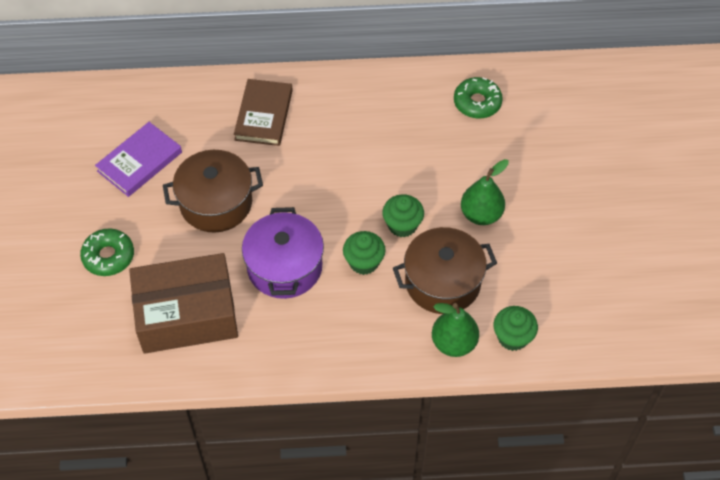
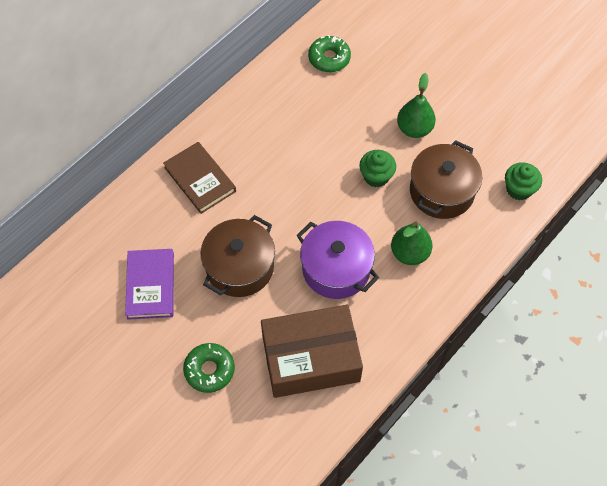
camera: 45 degrees left, 5 degrees up
brown box [129,253,238,354] -> brown box turned 45 degrees clockwise [261,304,363,398]
green cupcake [343,231,386,275] -> none
green pear [432,303,479,357] -> green pear moved to [391,221,432,265]

